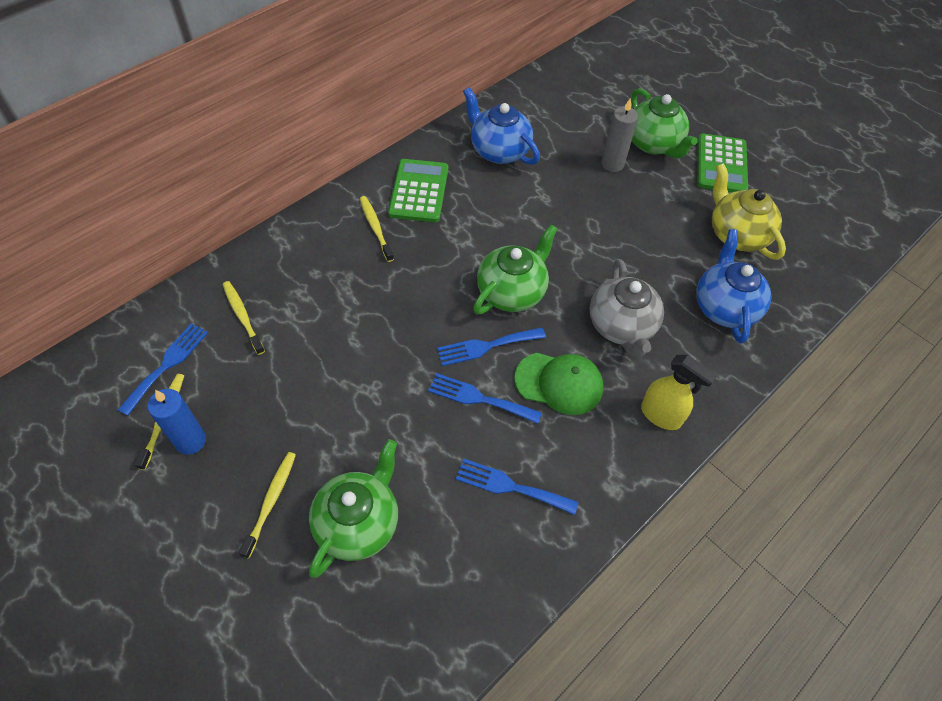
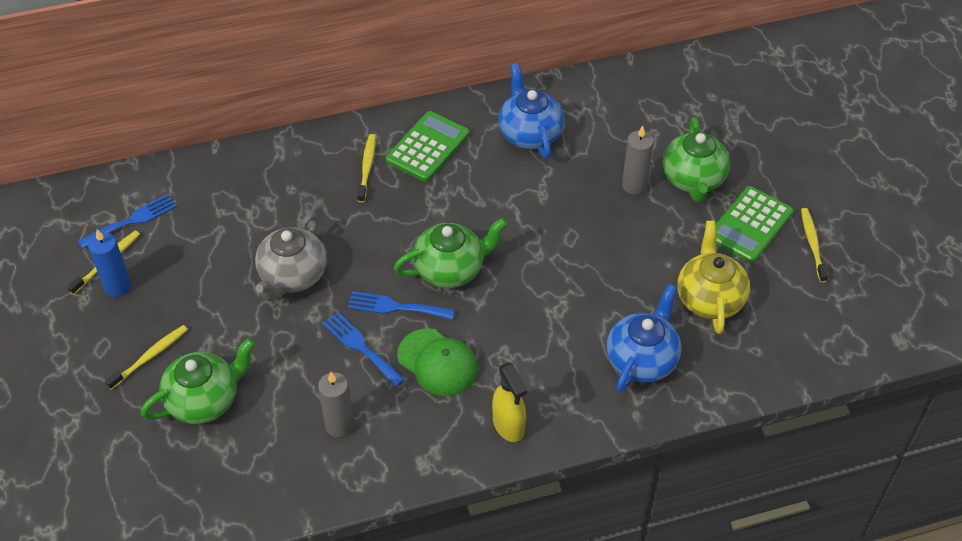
camera: 30 degrees right, 5 degrees down
yellow toothbrush [223,281,265,355] -> yellow toothbrush moved to [801,208,828,282]
blue fork [456,458,578,515] -> grey candle [318,372,354,438]
grey teapot [590,259,664,358] -> grey teapot moved to [255,213,327,301]

